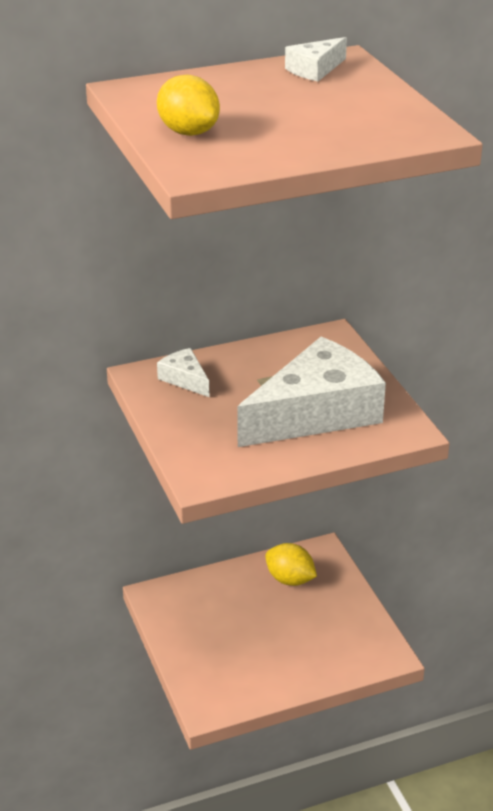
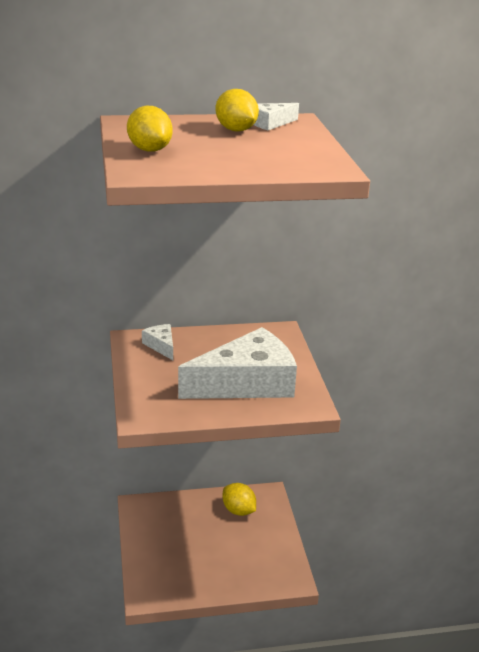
camera: 10 degrees right, 5 degrees down
none -> yellow lemon [215,89,259,131]

